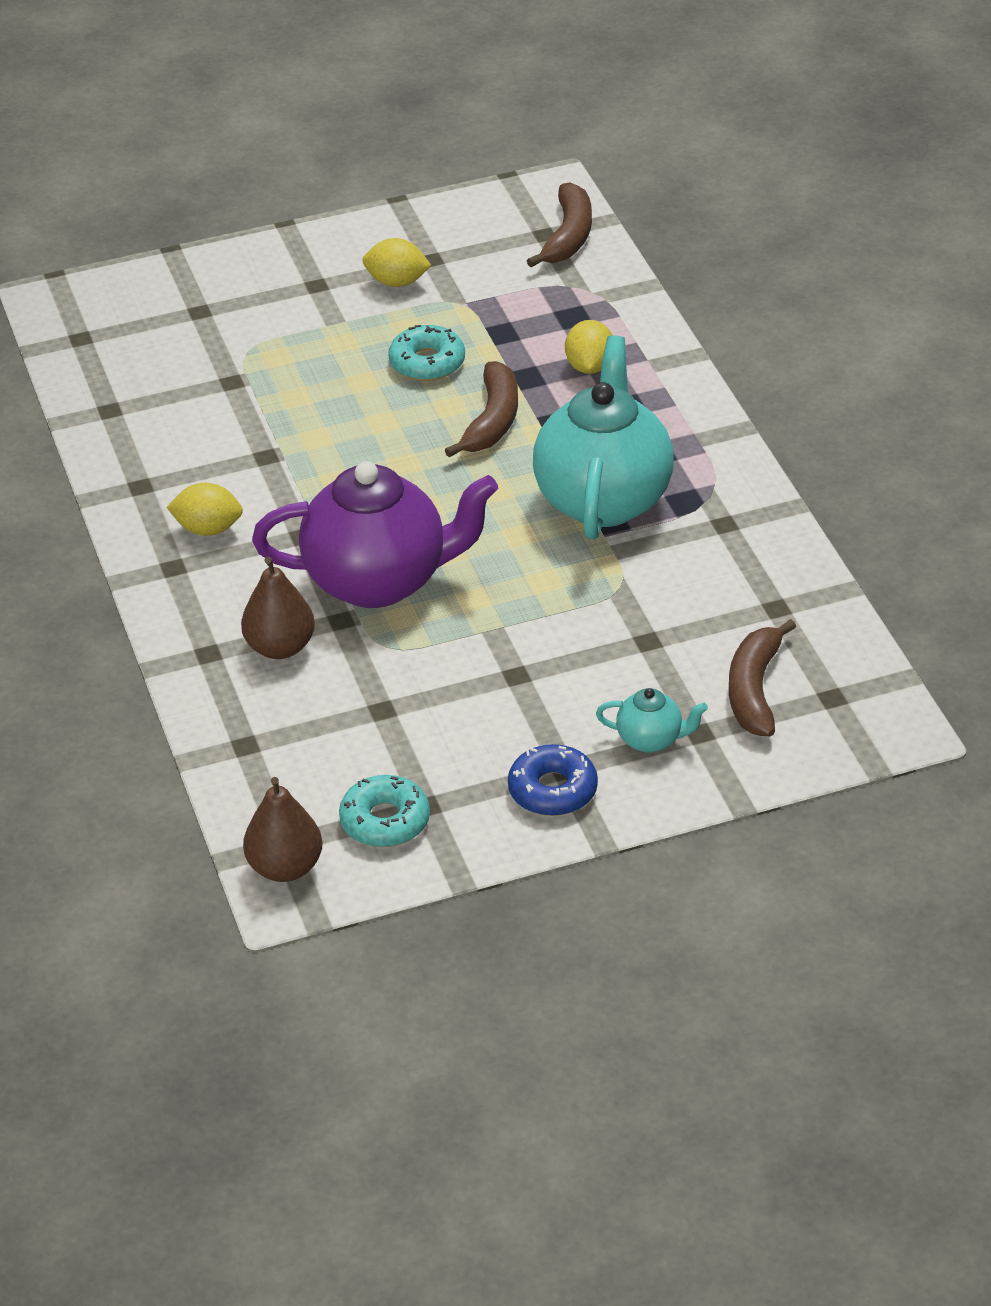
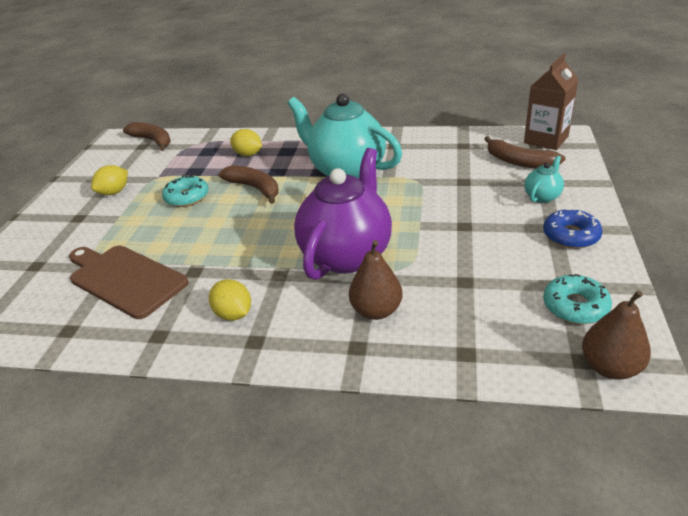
camera: 60 degrees left, 5 degrees down
yellow lemon [166,483,243,536] -> yellow lemon turned 75 degrees counterclockwise [209,279,251,321]
none -> brown cutting board [69,246,189,319]
none -> brown carton [524,54,579,150]

